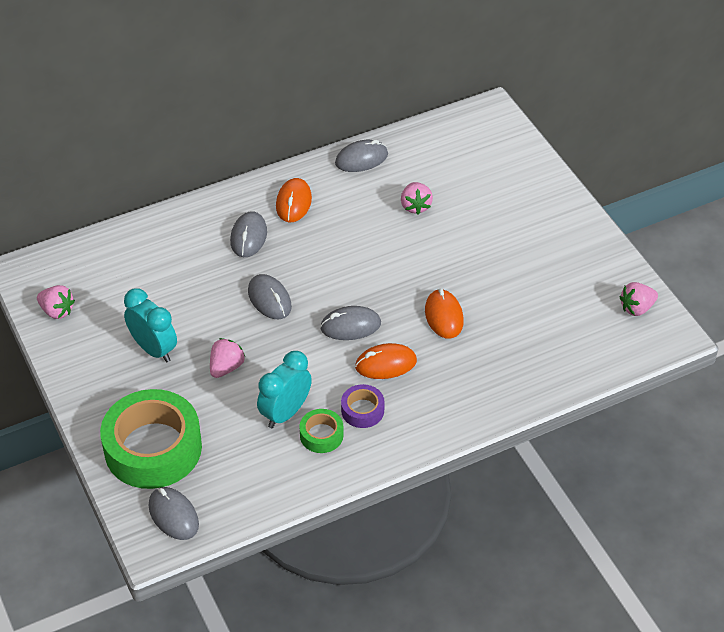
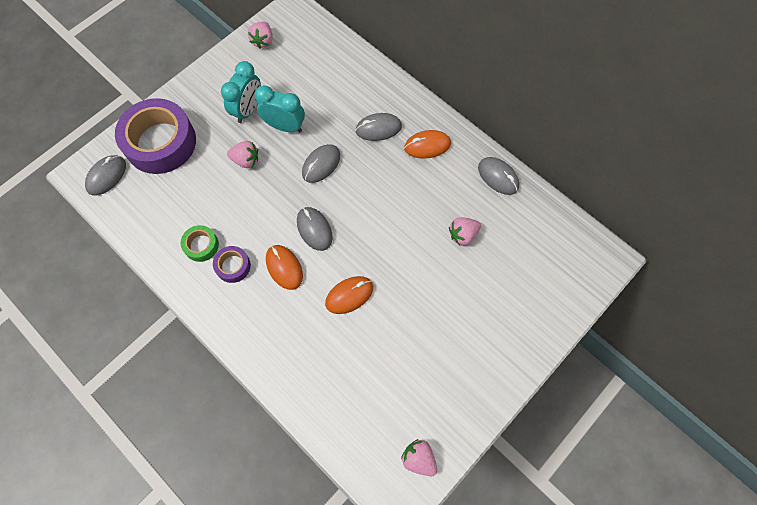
camera: 70 degrees right, 20 degrees up
green tape [100,389,202,489] -> purple tape [115,98,196,174]
turquoise clock [257,351,312,428] -> turquoise clock moved to [255,85,305,132]

